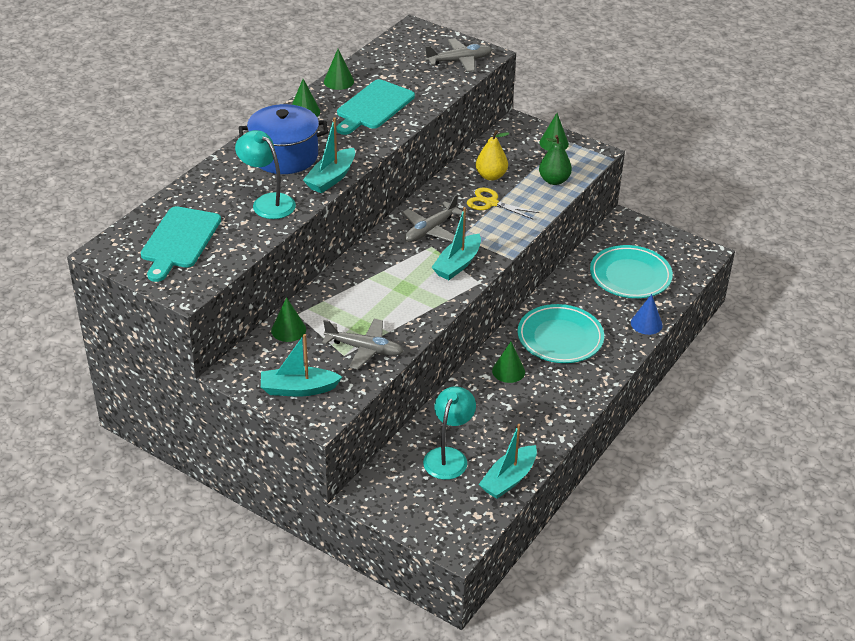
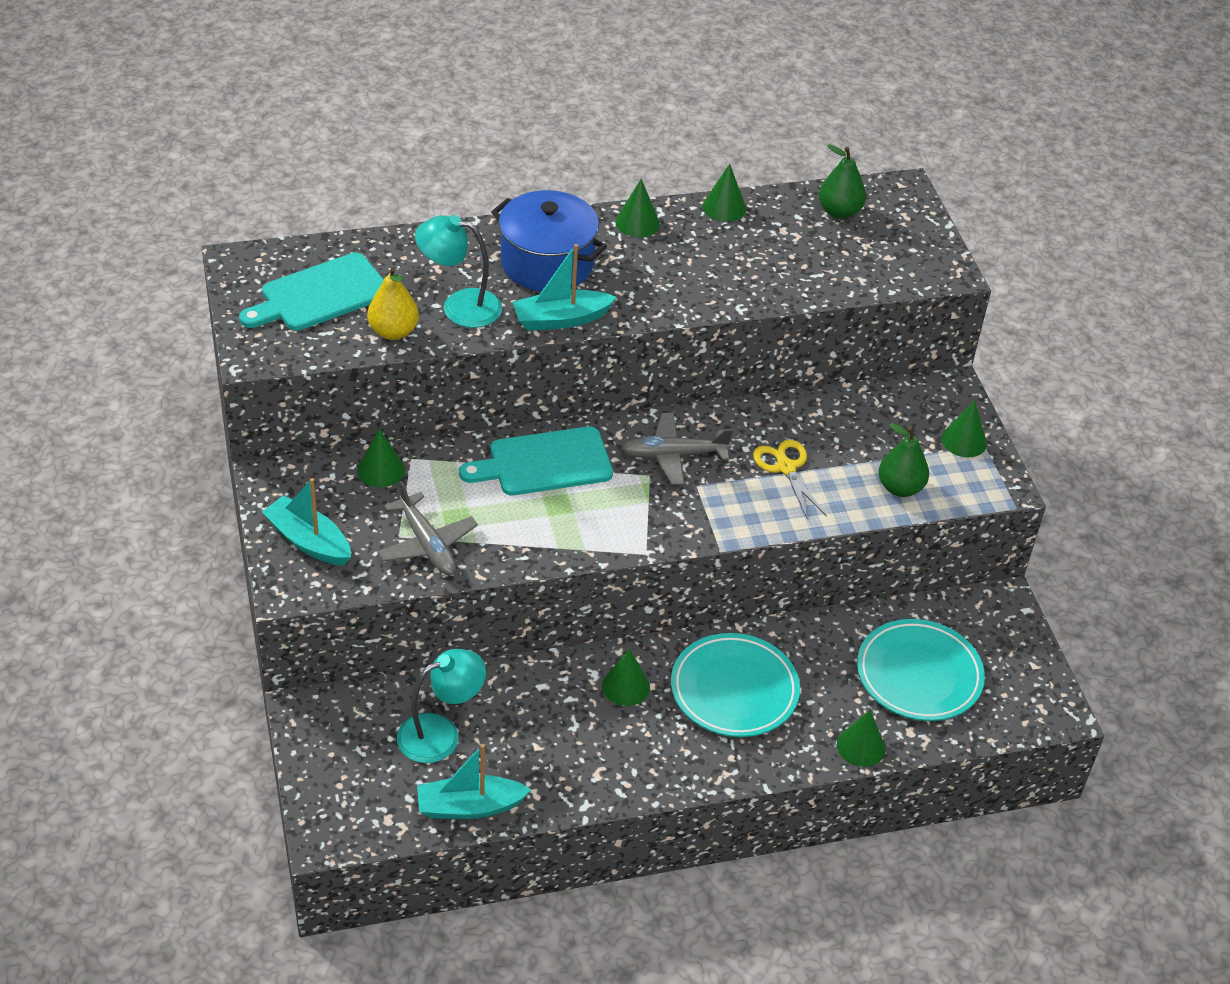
camera: 40 degrees right, 5 degrees up
turquoise lamp [235,130,296,219] -> turquoise lamp turned 75 degrees counterclockwise [415,215,502,328]
turquoise cutting board [336,79,415,135] -> turquoise cutting board moved to [459,426,613,495]
grey plane [424,38,493,72] -> none
turquoise boat [432,207,481,280] -> none
yellow pear [476,130,510,181] -> yellow pear moved to [367,267,419,340]
blue cone [631,294,663,335] -> green cone [837,710,886,767]
none -> green pear [819,144,866,219]

